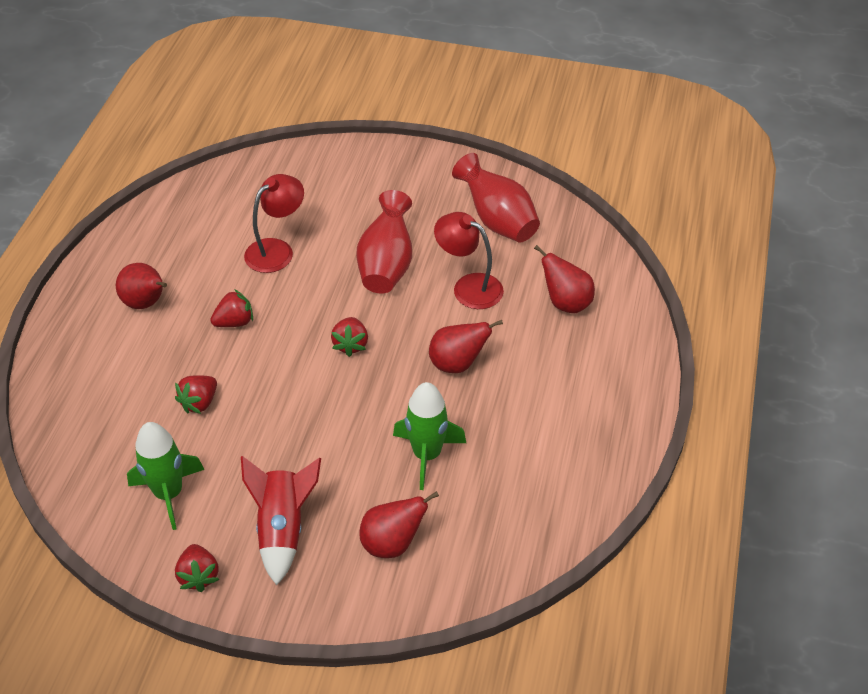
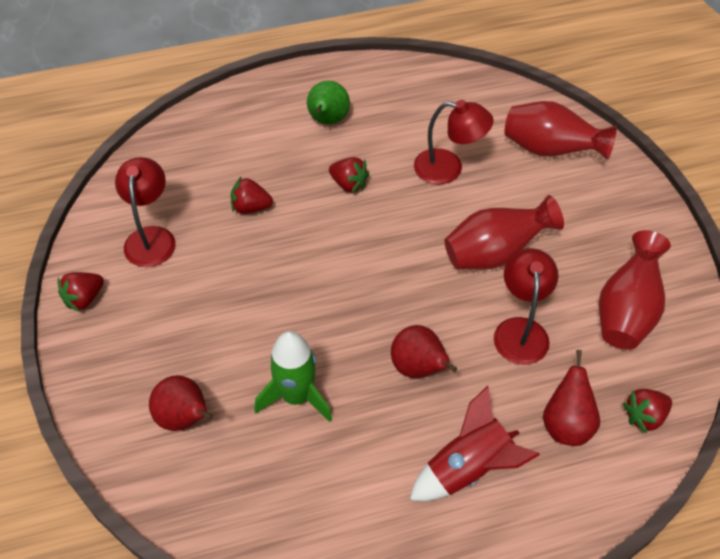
camera: 60 degrees right, 5 degrees up
red pear [116,263,167,309] -> green pear [307,81,350,125]
green rocket [127,422,204,530] -> red lamp [115,157,176,267]
red rocket [241,456,321,585] -> red rocket moved to [410,386,540,501]
red strawberry [331,317,368,357] -> red strawberry moved to [623,389,672,434]
none -> red vase [505,101,617,160]

